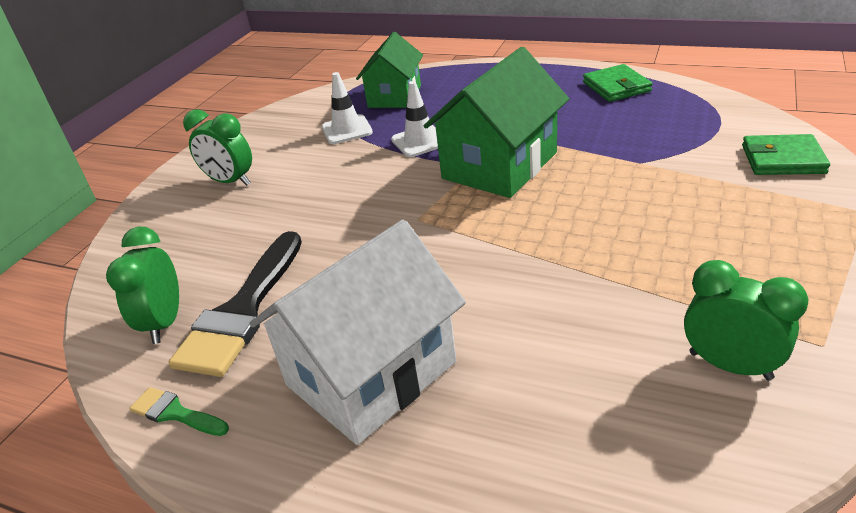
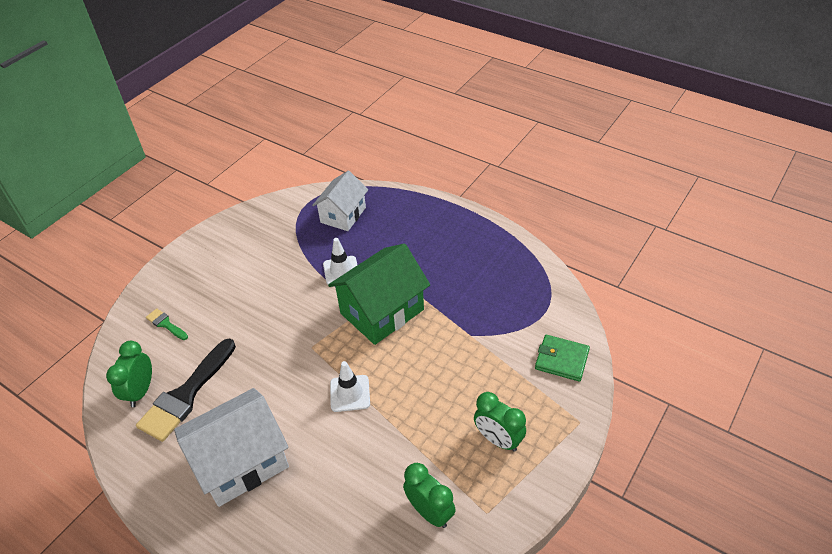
camera: 10 degrees right, 10 degrees up
green brush [129,387,229,436] -> green brush moved to [146,308,188,340]
green clock [183,109,252,186] -> green clock moved to [474,392,526,452]
white traffic cone [322,72,373,144] -> white traffic cone moved to [330,361,370,412]
green house [356,32,423,108] -> white house [312,171,368,231]
green wallet [583,64,653,102] -> none

